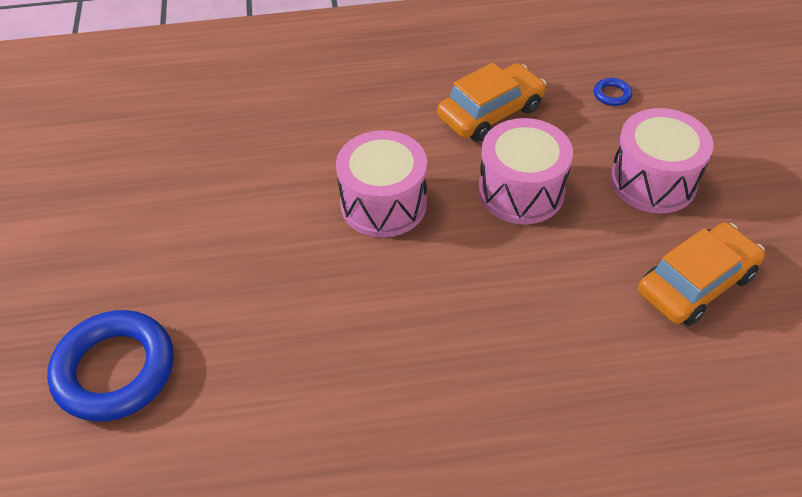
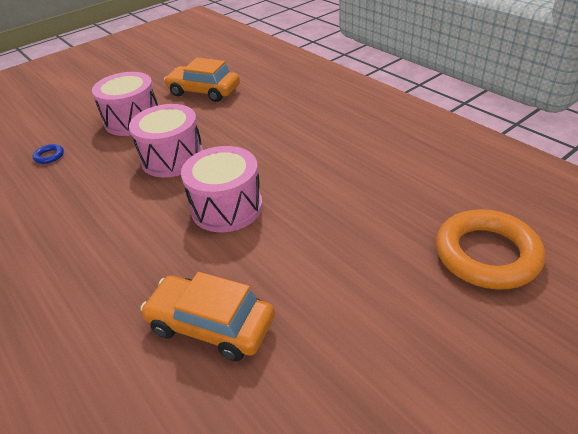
camera: 120 degrees left, 10 degrees down
blue ring [47,310,174,422] -> orange ring [436,209,545,290]
orange car [437,63,546,142] -> orange car moved to [140,272,275,361]

